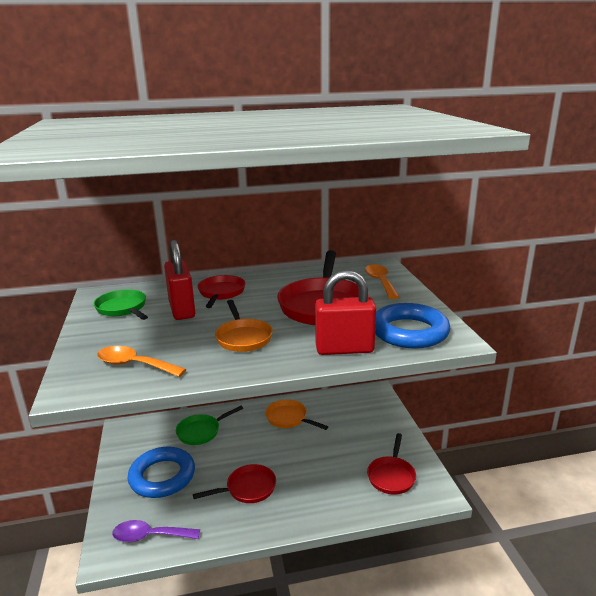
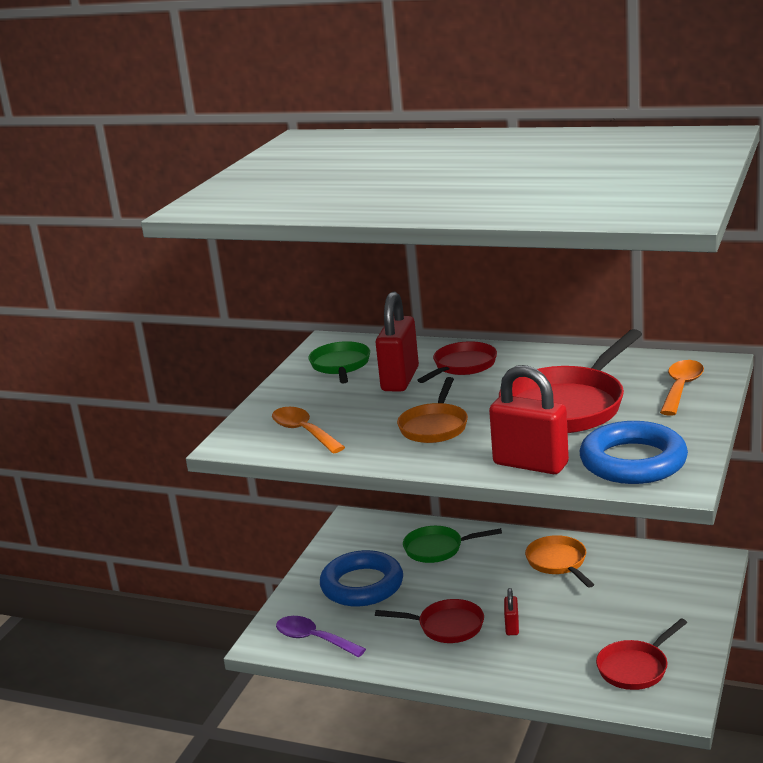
camera: 35 degrees right, 0 degrees up
none -> red padlock [504,588,519,635]

